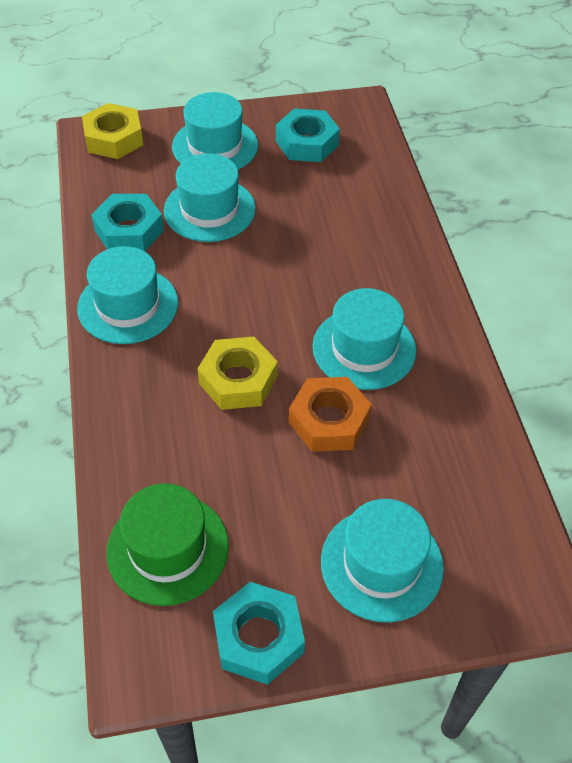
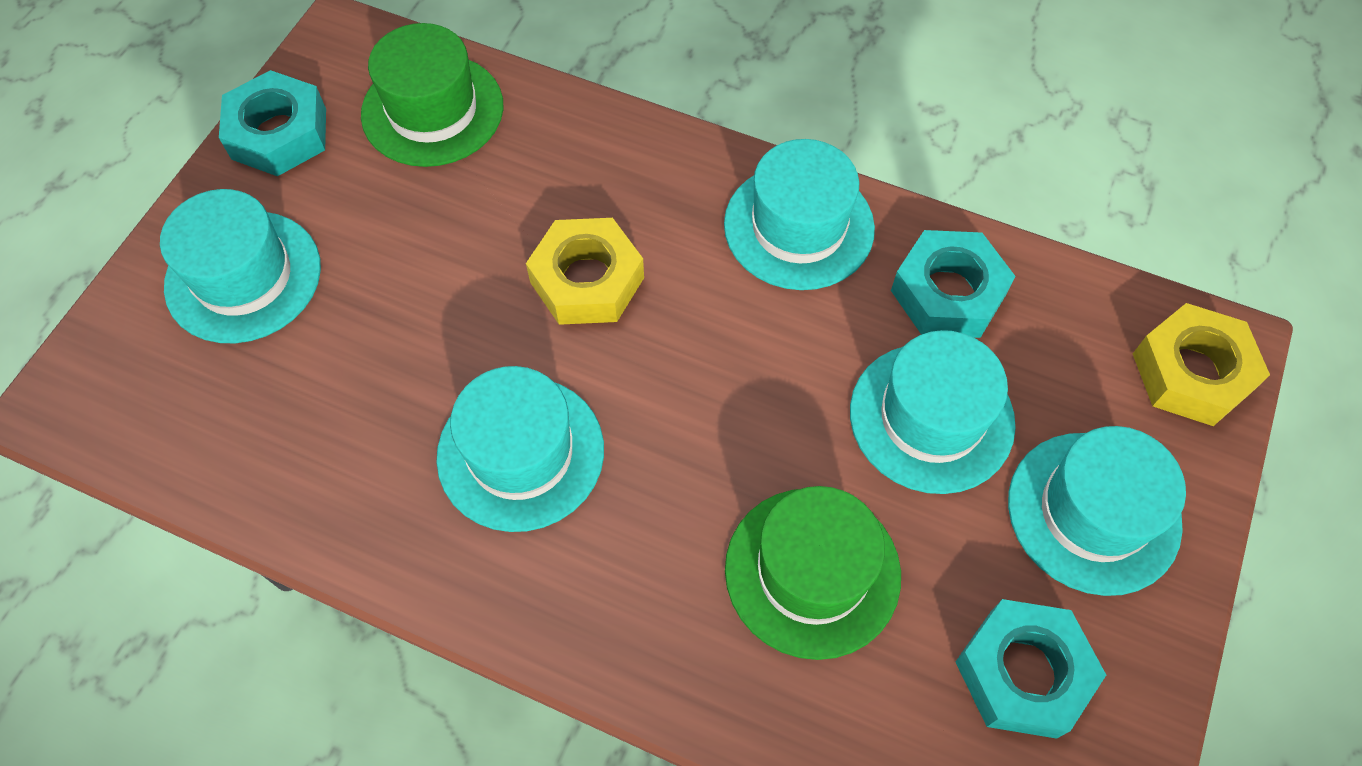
camera: 125 degrees right, 10 degrees up
orange nut [289,377,372,452] -> none
none -> green hat [725,486,901,660]

